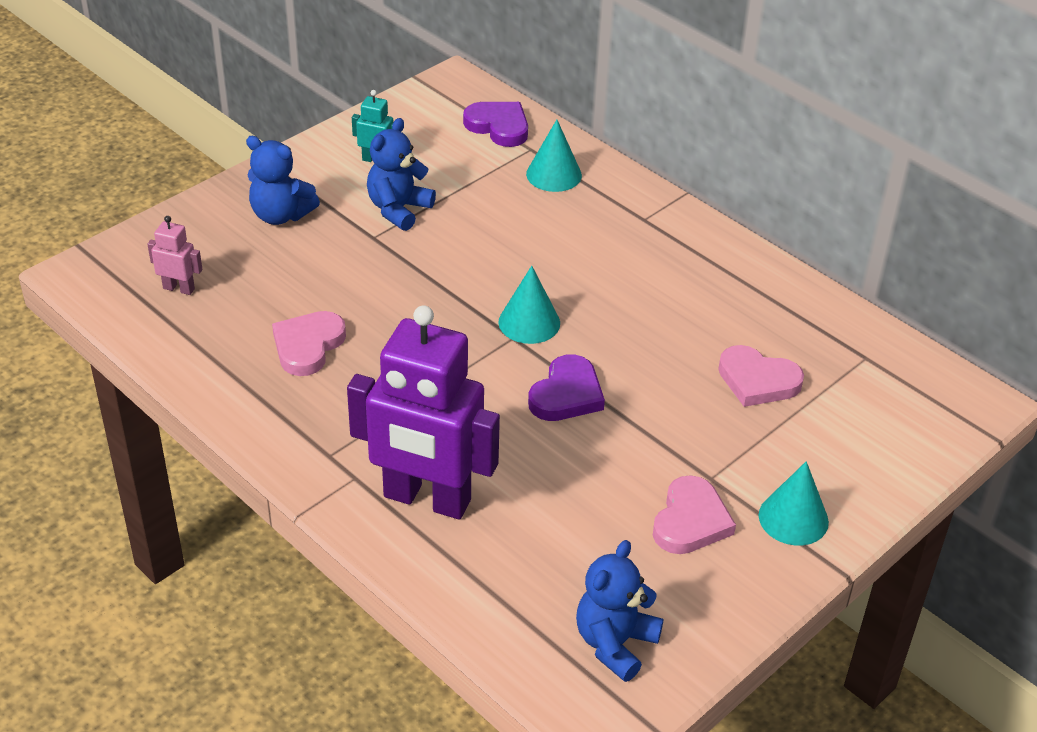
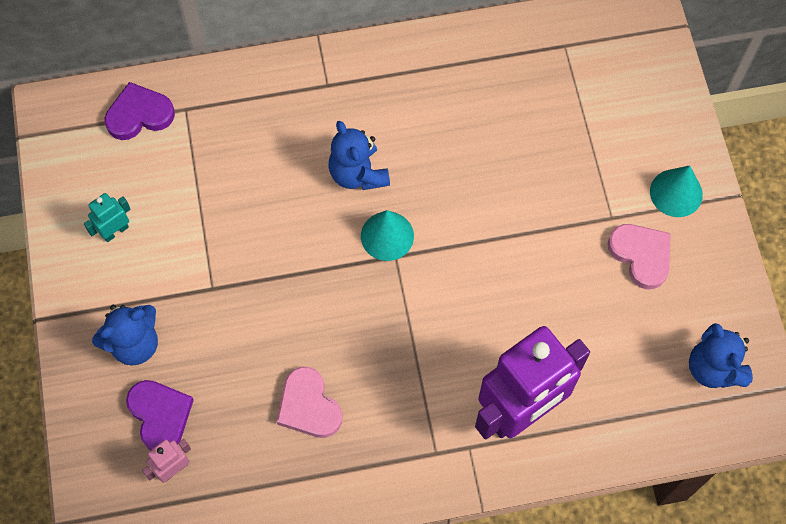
camera: 55 degrees left, 25 degrees up
blue teddy bear [367,118,436,231] -> blue teddy bear moved to [329,121,390,190]
turquoise cone [526,120,582,192] -> none
purple heart [528,354,605,421] -> purple heart moved to [126,380,194,450]
pink heart [718,345,804,407] -> none

